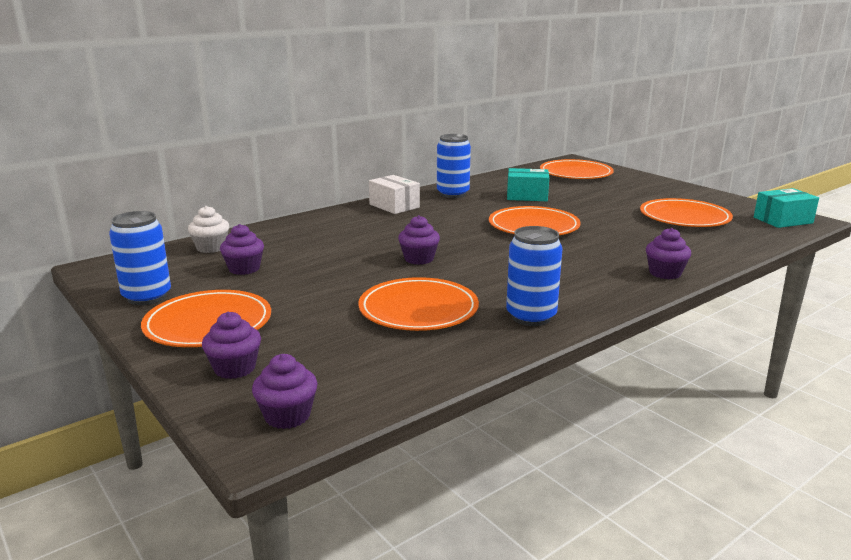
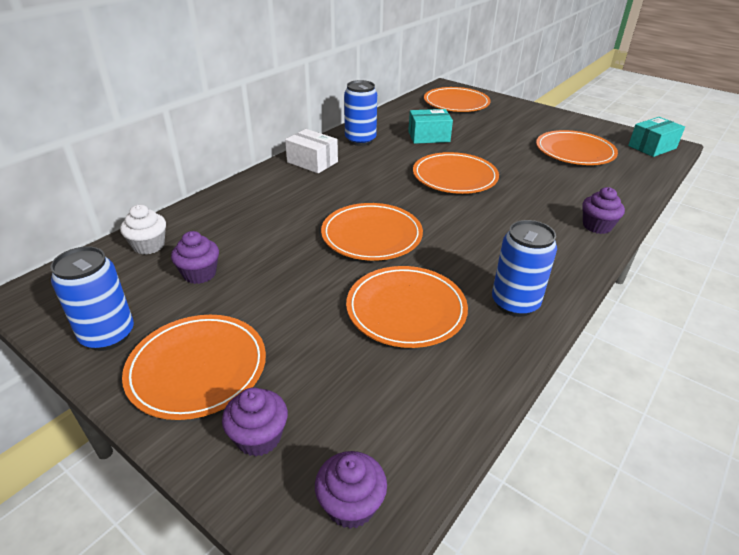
camera: 15 degrees left, 15 degrees up
purple cupcake [398,215,440,265] -> orange plate [321,203,423,261]

